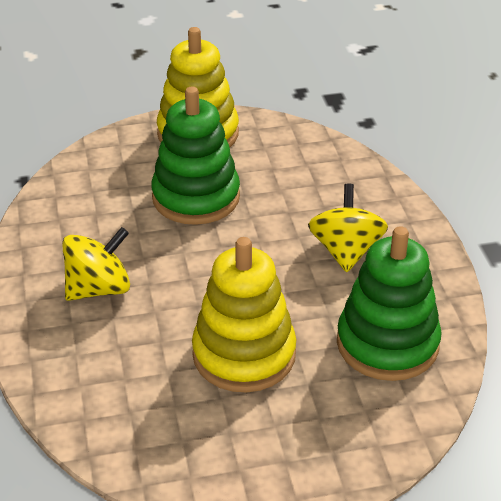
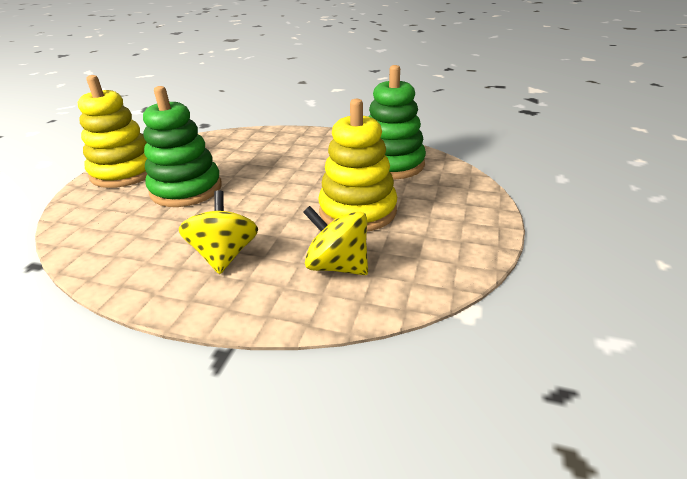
camera: 60 degrees left, 5 degrees down
yellow spinning top [308,184,388,272] -> yellow spinning top moved to [303,206,368,275]

